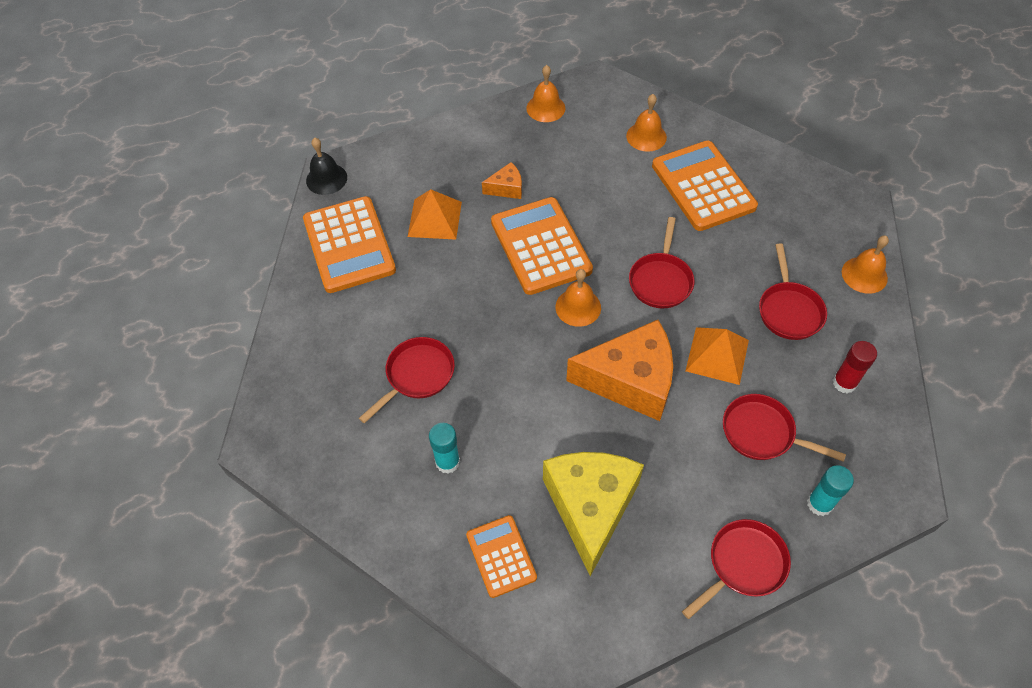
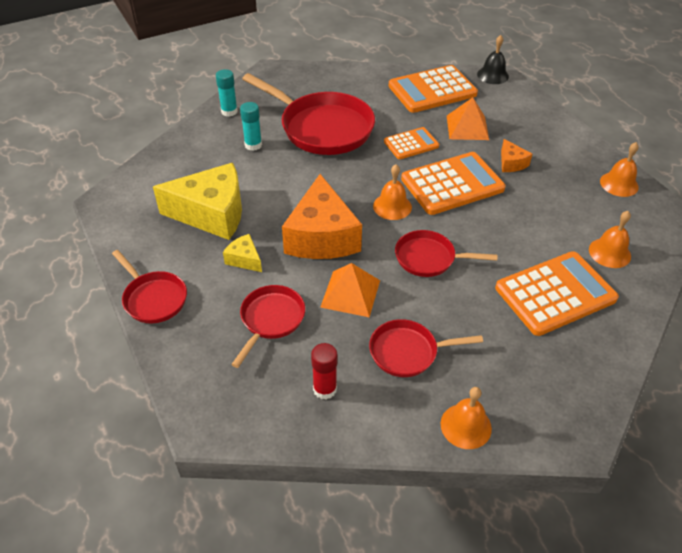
camera: 85 degrees right, 10 degrees down
red pan [359,337,455,423] -> red pan [242,73,375,155], size x1.85
orange calculator [466,515,537,598] -> orange calculator moved to [384,127,439,159]
turquoise glue stick [807,465,854,516] -> turquoise glue stick moved to [216,69,238,117]
none -> yellow cheese [223,234,262,272]

